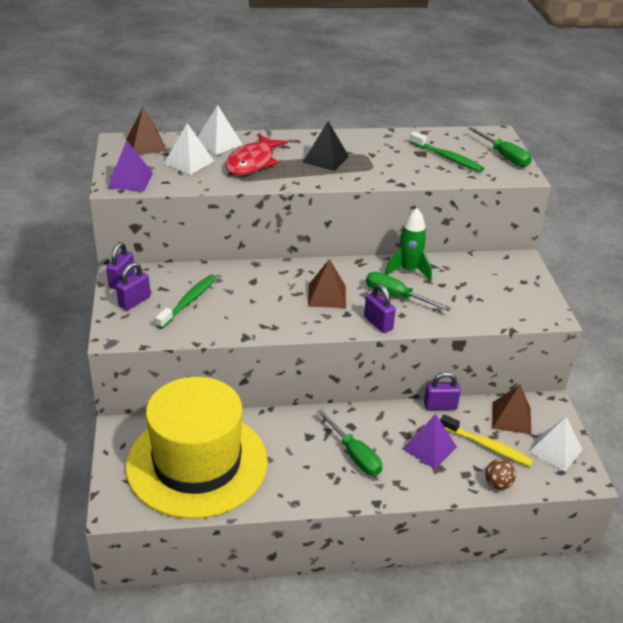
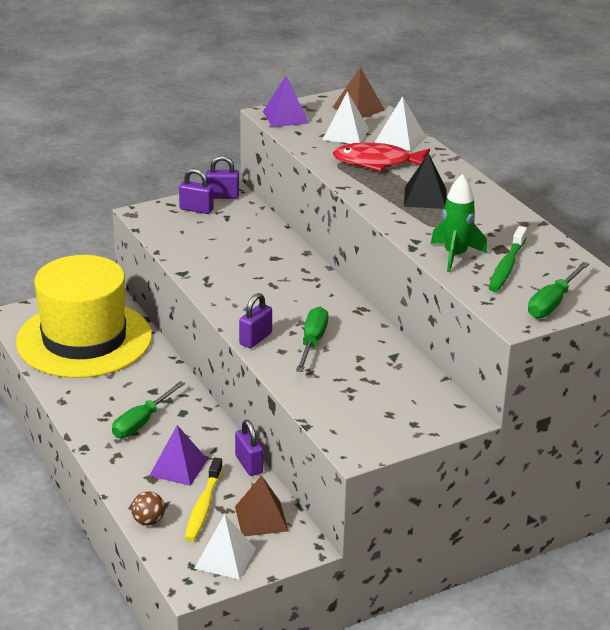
camera: 70 degrees right, 5 degrees down
green toothbrush [155,274,217,329] -> none
brown pyramid [308,259,346,308] -> none
green rocket [385,208,432,282] -> green rocket moved to [431,174,487,272]

